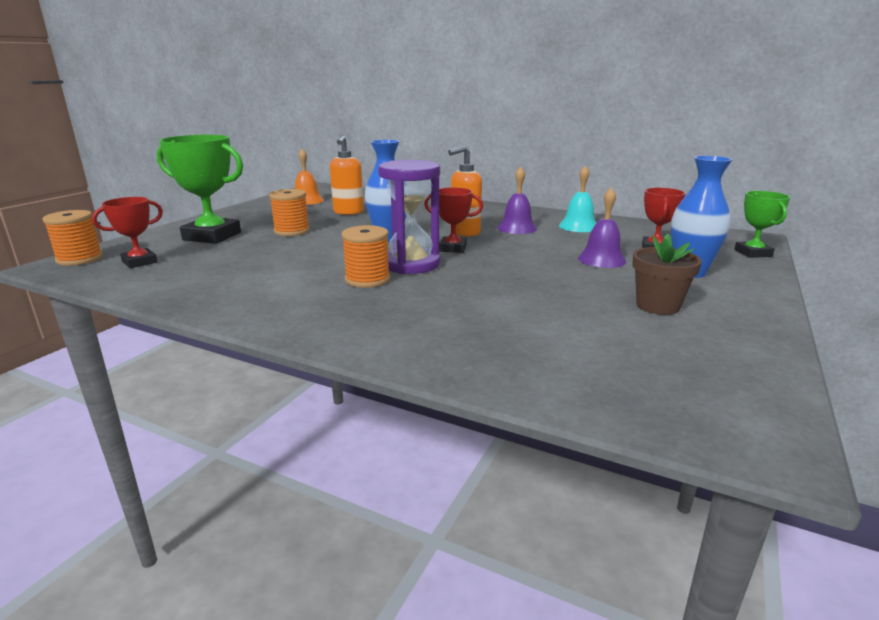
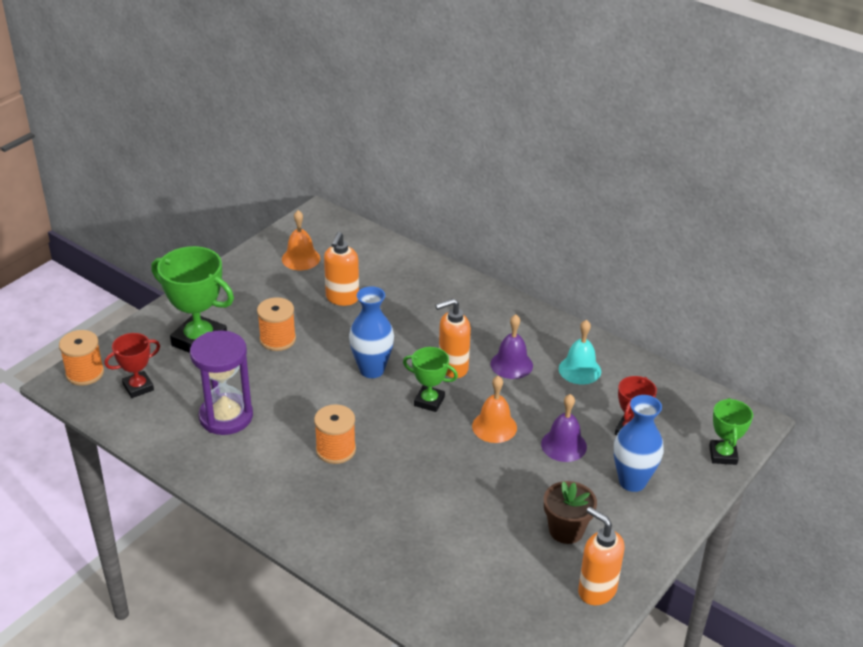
camera: 10 degrees right, 15 degrees up
purple hourglass [378,160,440,274] -> purple hourglass moved to [190,330,253,435]
red trophy [424,187,483,253] -> green trophy [403,347,458,412]
none -> orange bell [472,376,517,443]
none -> orange soap dispenser [578,507,624,605]

